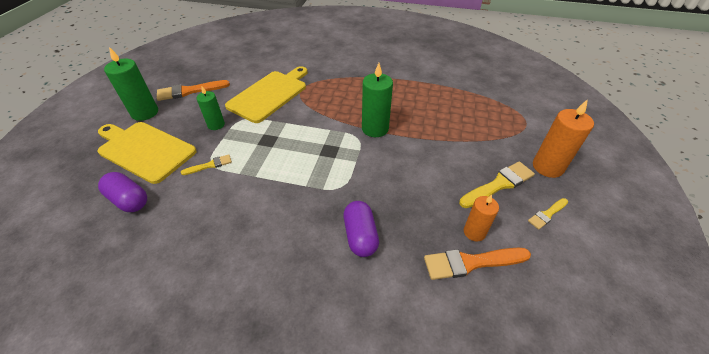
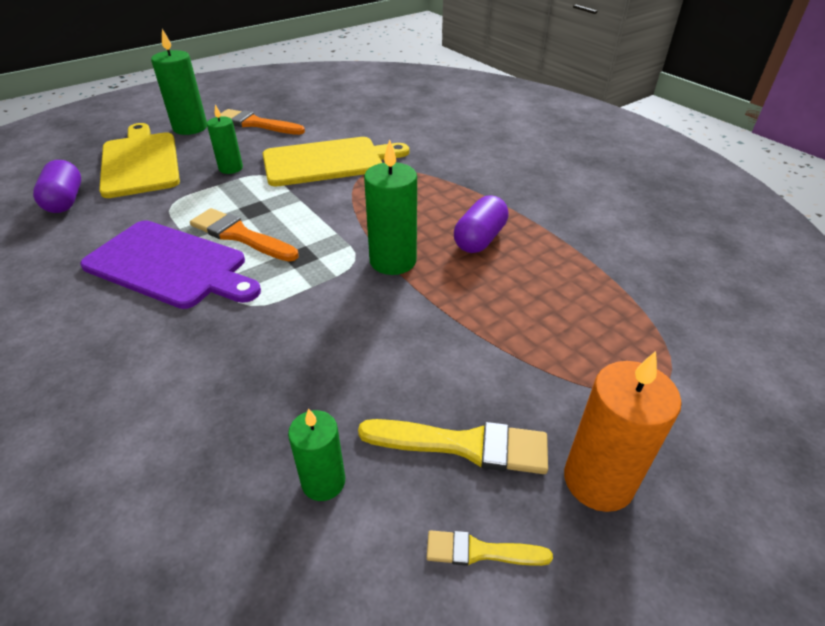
camera: 40 degrees right, 5 degrees down
yellow brush [181,154,232,175] -> none
purple capsule [344,201,379,257] -> purple capsule moved to [454,195,509,253]
orange brush [424,248,531,280] -> orange brush moved to [190,208,299,262]
orange candle [464,194,499,241] -> green candle [288,408,345,501]
none -> purple cutting board [80,220,261,309]

